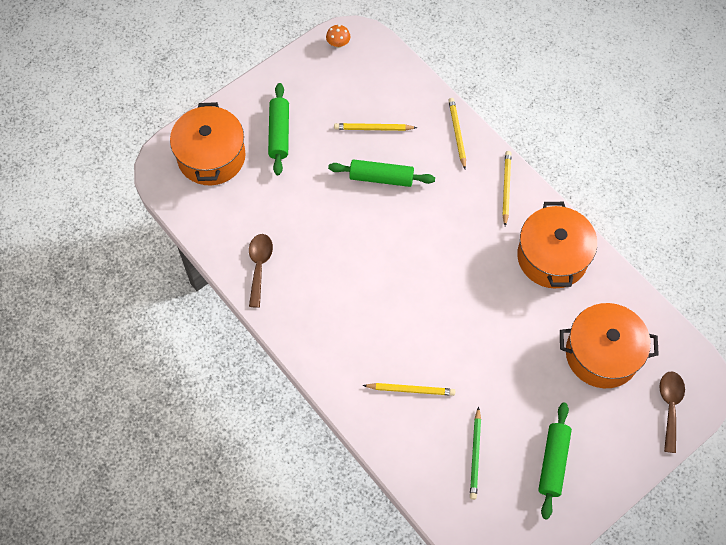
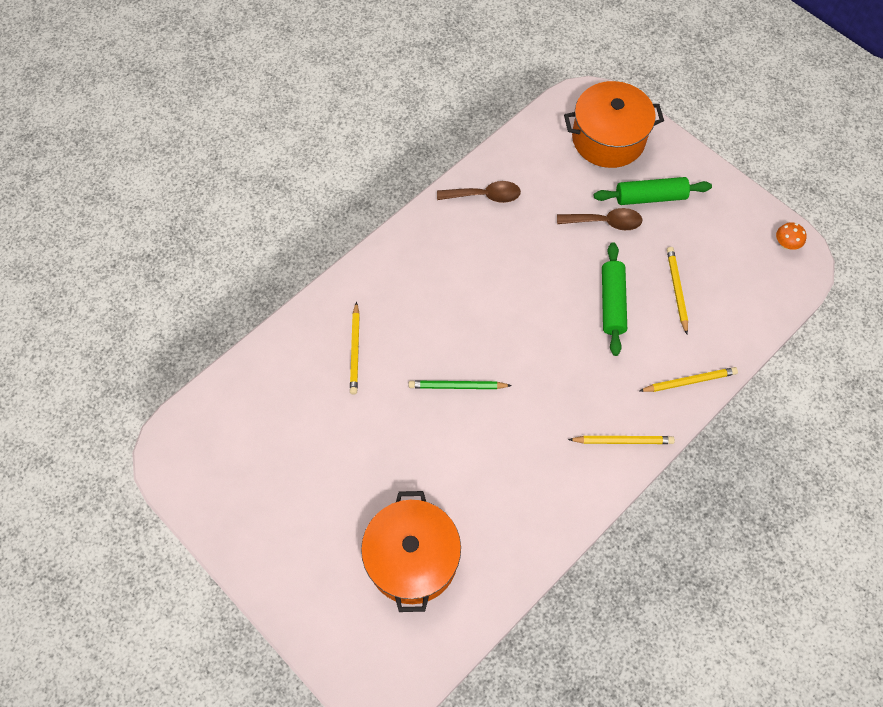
camera: 85 degrees right, 0 degrees up
green pencil [470,406,481,500] -> green pencil moved to [409,380,512,389]
orange pot [517,202,597,289] -> none
green rolling pin [538,403,572,519] -> none
brown spoon [659,371,685,453] -> brown spoon moved to [557,208,642,230]

